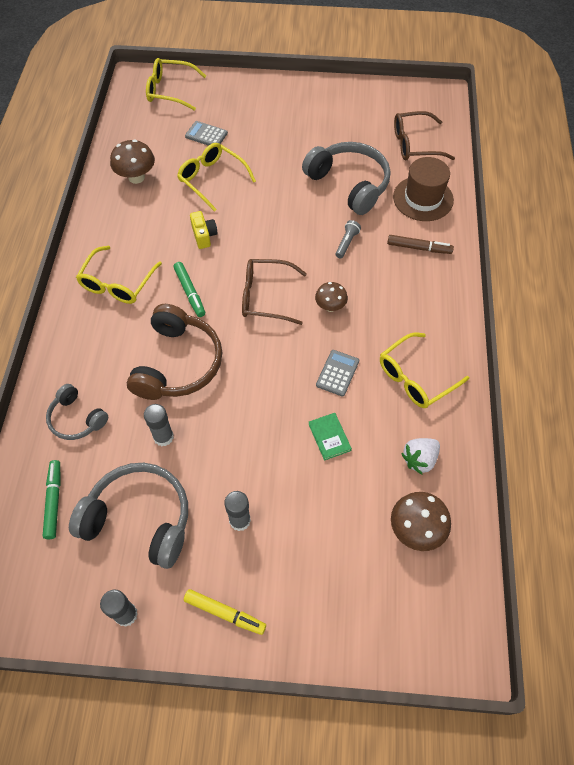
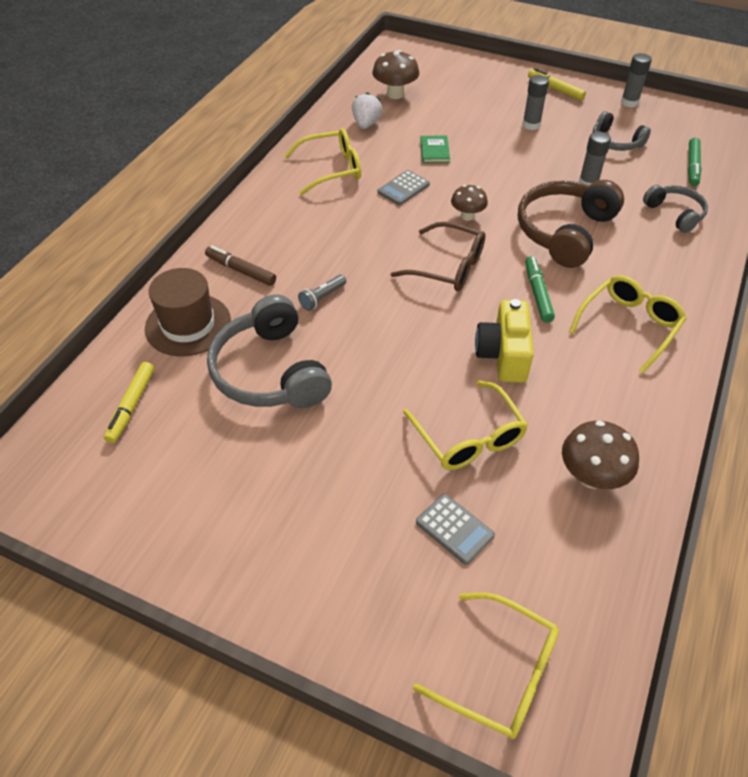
camera: 160 degrees left, 10 degrees down
grey headphones [69,463,188,569] -> grey headphones [593,111,651,151], size x0.57
yellow camera [190,211,218,249] -> yellow camera [475,299,534,383], size x1.59
brown mushroom [315,282,348,312] -> brown mushroom moved to [451,185,488,221]
brown glasses [394,111,455,161] -> yellow marker [104,362,154,443]
white strawberry [401,438,440,474] -> white strawberry turned 60 degrees counterclockwise [352,92,382,129]

